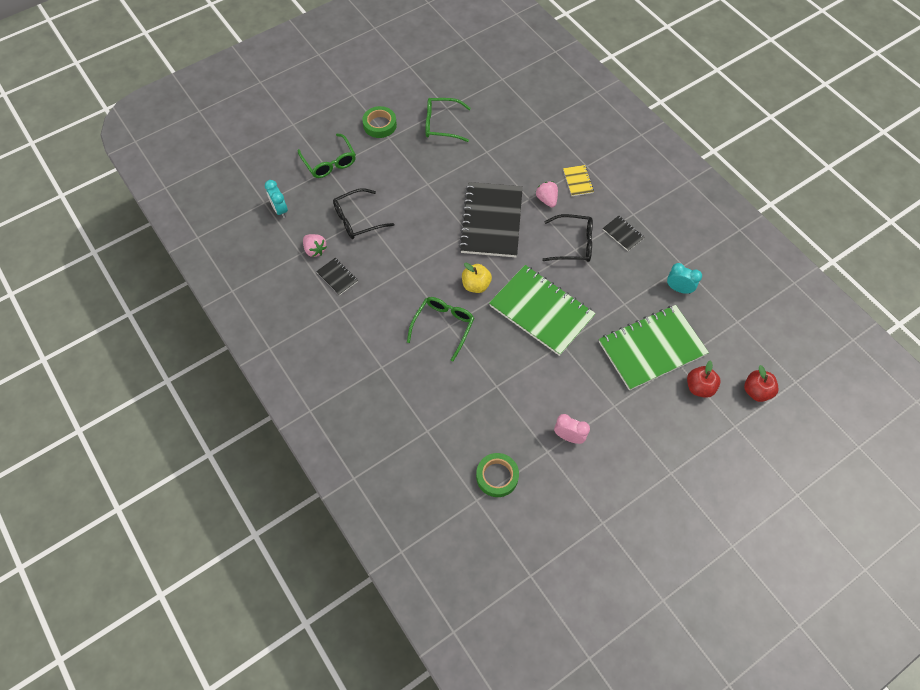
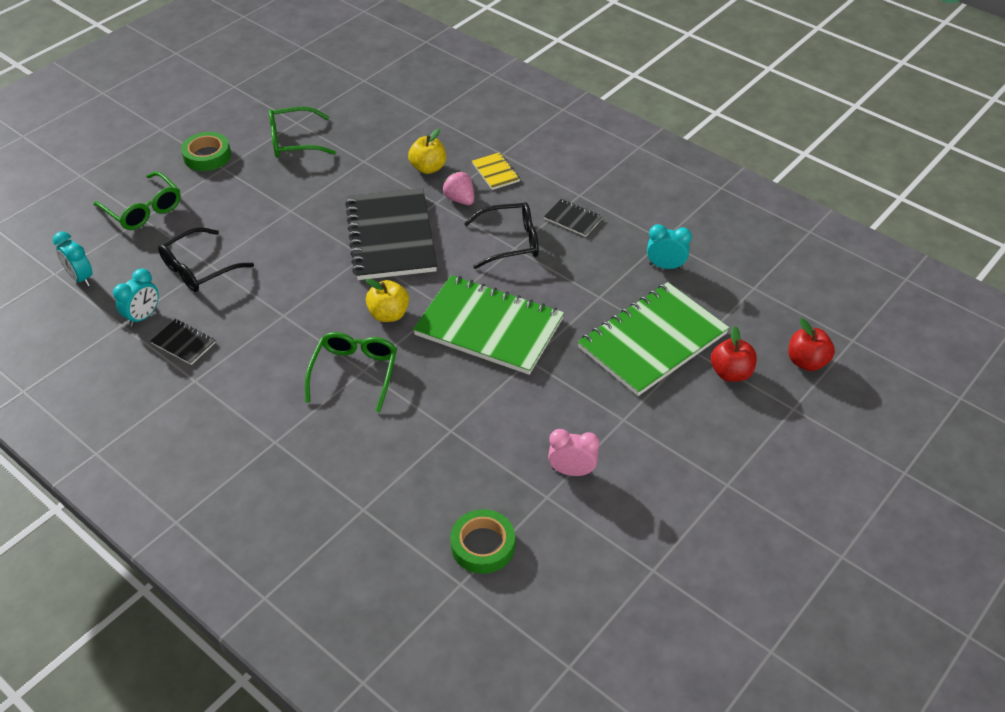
camera: 15 degrees left, 15 degrees down
pink strawberry [303,234,327,257] -> turquoise clock [113,268,159,327]
none -> yellow apple [408,129,446,174]

